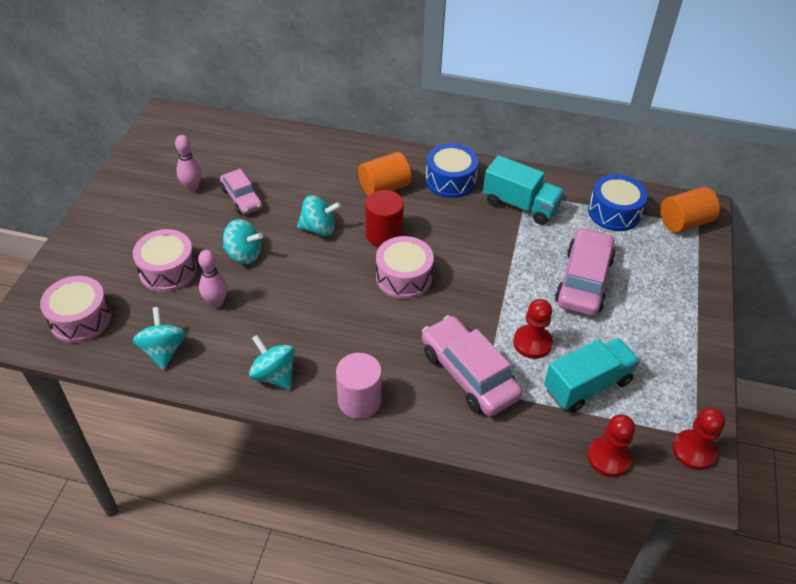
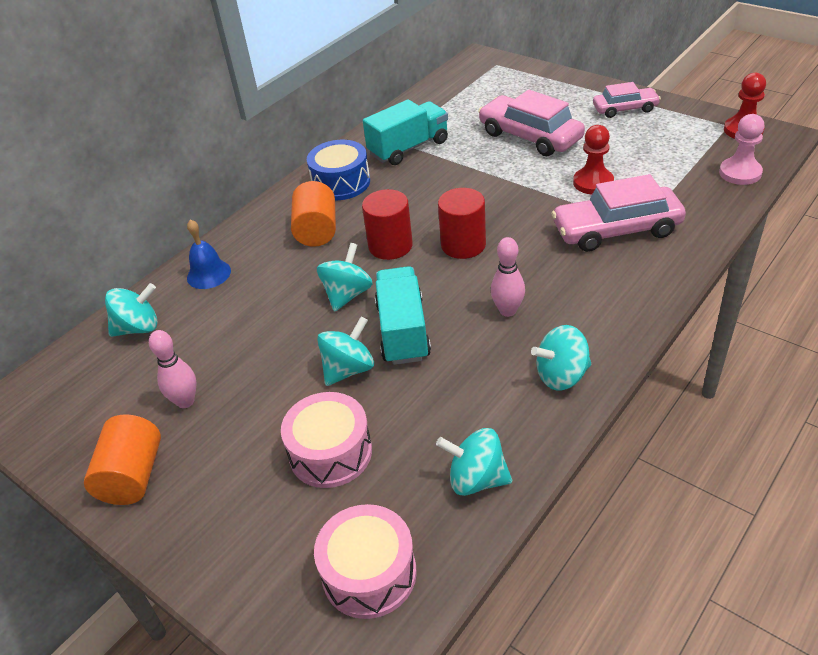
camera: 60 degrees left, 5 degrees down
pink bowling pin [198,250,227,308] -> pink bowling pin moved to [491,237,525,317]
pink car [220,169,262,215] -> pink car moved to [593,82,661,118]
pink cylinder [336,353,382,419] -> none
pink drum [376,236,434,299] -> red cylinder [438,188,486,259]
turquoise truck [544,338,640,412] -> turquoise truck moved to [375,266,431,365]
red pawn [587,414,635,477] -> pink pawn [719,114,765,185]
blue drum [588,174,648,231] -> none
orange cylinder [660,187,720,233] -> orange cylinder moved to [84,414,161,505]
none -> turquoise spinning top [105,283,158,337]
none -> blue bell [187,219,231,289]

